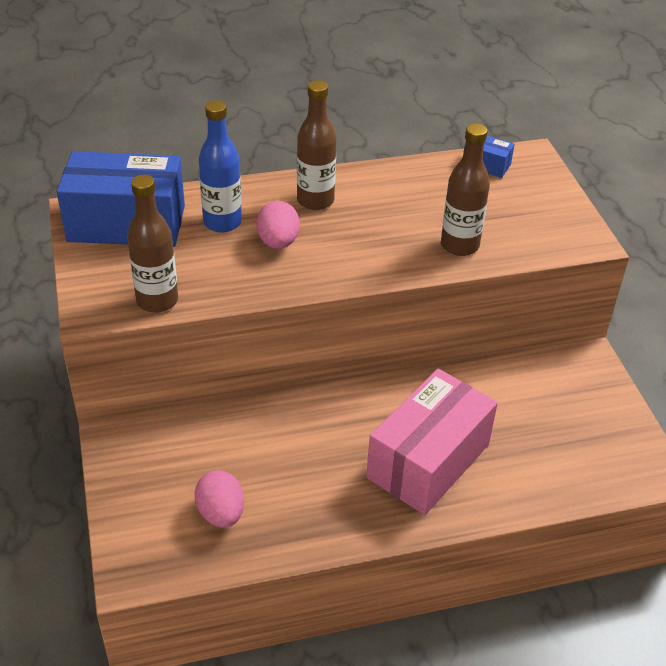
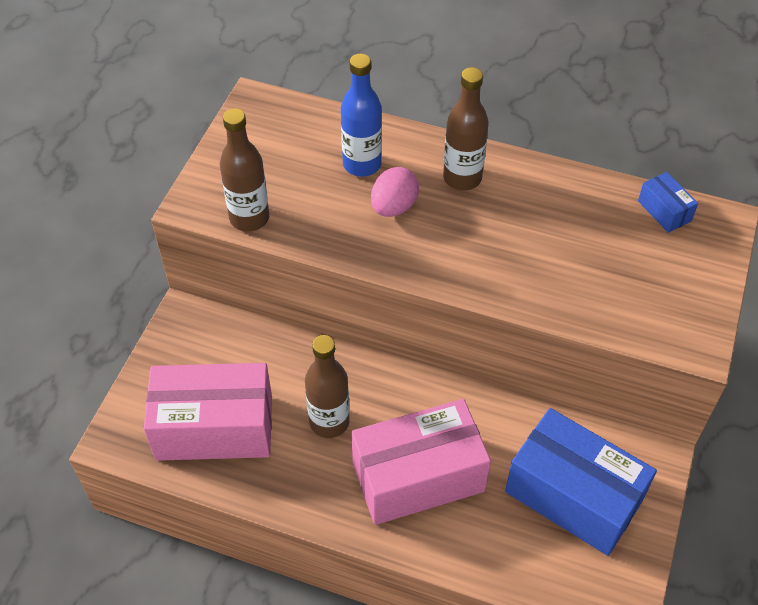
camera: 35 degrees right, 10 degrees up
blue box [57,151,185,247] -> blue box moved to [505,408,657,556]
pink egg [195,470,244,528] -> pink box [144,363,272,461]
brown bottle [441,123,490,256] -> brown bottle moved to [305,335,350,438]

